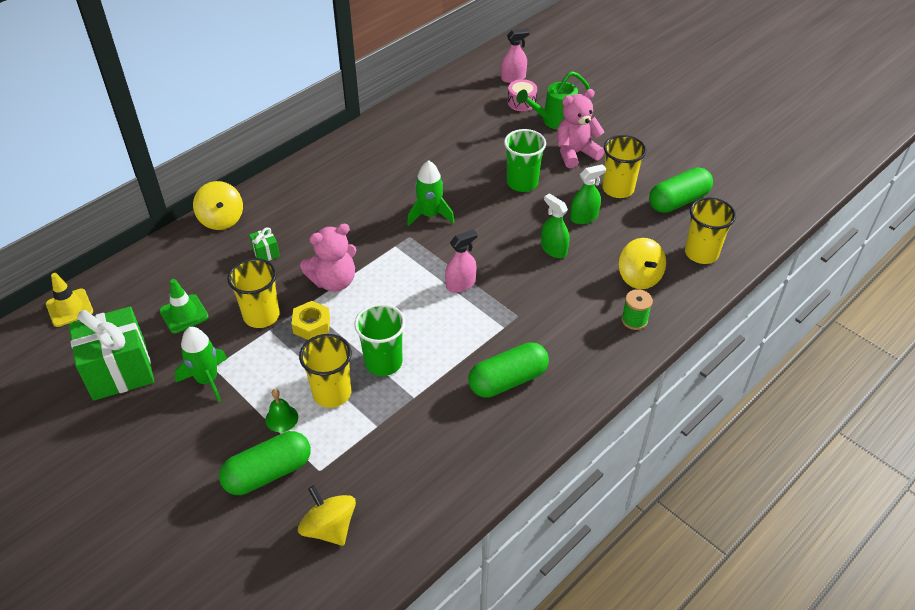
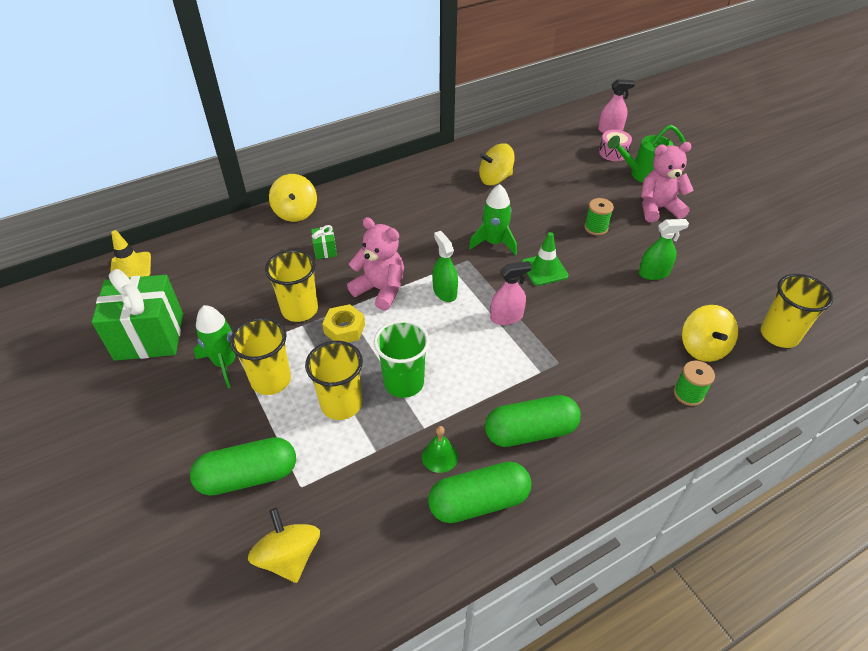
camera: 15 degrees right, 0 degrees up
green traffic cone [159,279,209,333] -> green traffic cone moved to [522,232,568,286]
green bell [265,389,298,432] -> green bell moved to [422,426,458,473]
pink teddy bear [300,224,356,292] -> pink teddy bear turned 135 degrees counterclockwise [347,217,404,311]
green cup [504,129,546,192] -> green spool [584,198,614,235]
green spray bottle [541,193,569,258] -> green spray bottle moved to [433,231,458,302]
yellow cup [602,135,646,198] -> yellow cup moved to [230,317,291,395]
green capsule [649,167,713,213] -> green capsule moved to [428,462,531,523]
none -> yellow spinning top [479,143,515,186]

